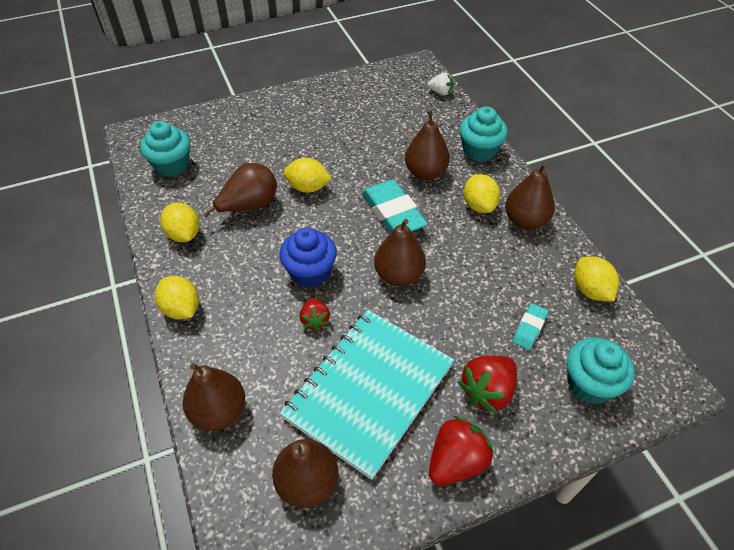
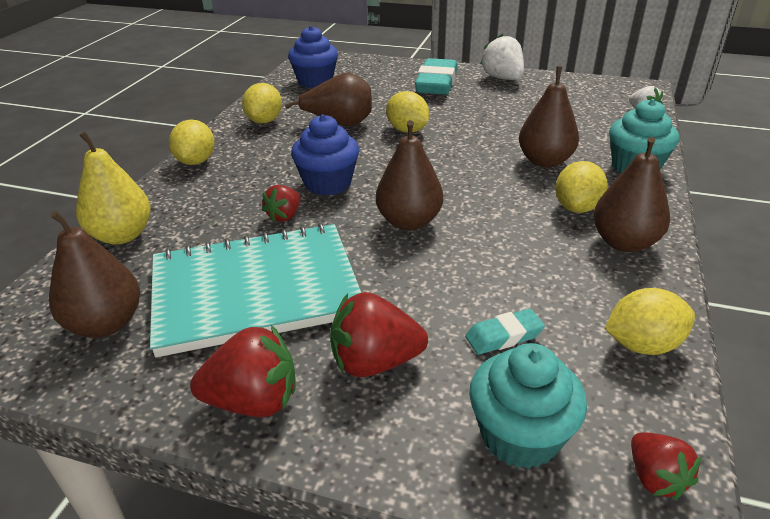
camera: 40 degrees right, 15 degrees down
turquoise cupcake [140,121,190,177] -> blue cupcake [288,26,338,88]
brown pear [183,363,245,431] -> yellow pear [76,131,151,244]
turquoise eraser [362,180,428,234] -> turquoise eraser moved to [415,58,458,95]
yellow lemon [574,257,619,301] -> yellow lemon turned 60 degrees clockwise [605,288,695,355]
none -> white strawberry [480,34,524,80]
none -> red strawberry [631,432,702,500]

